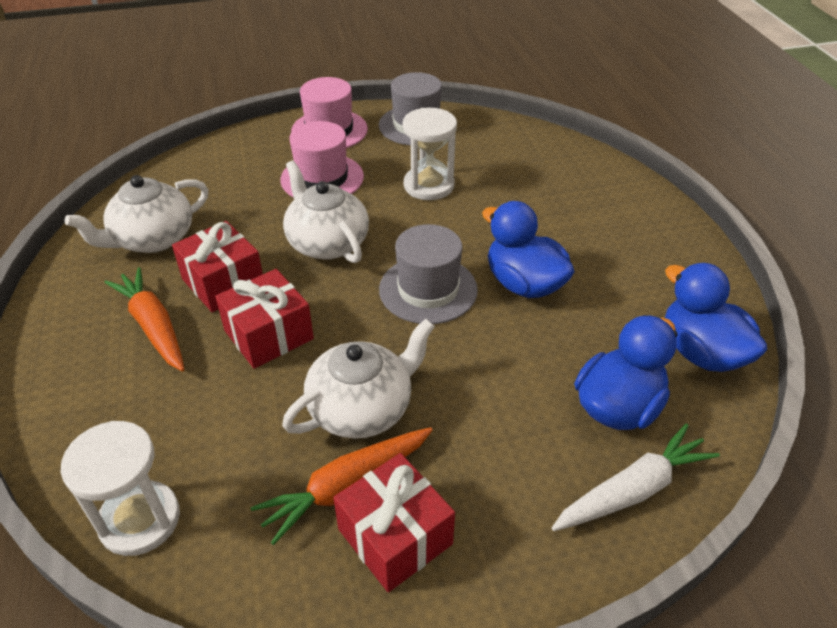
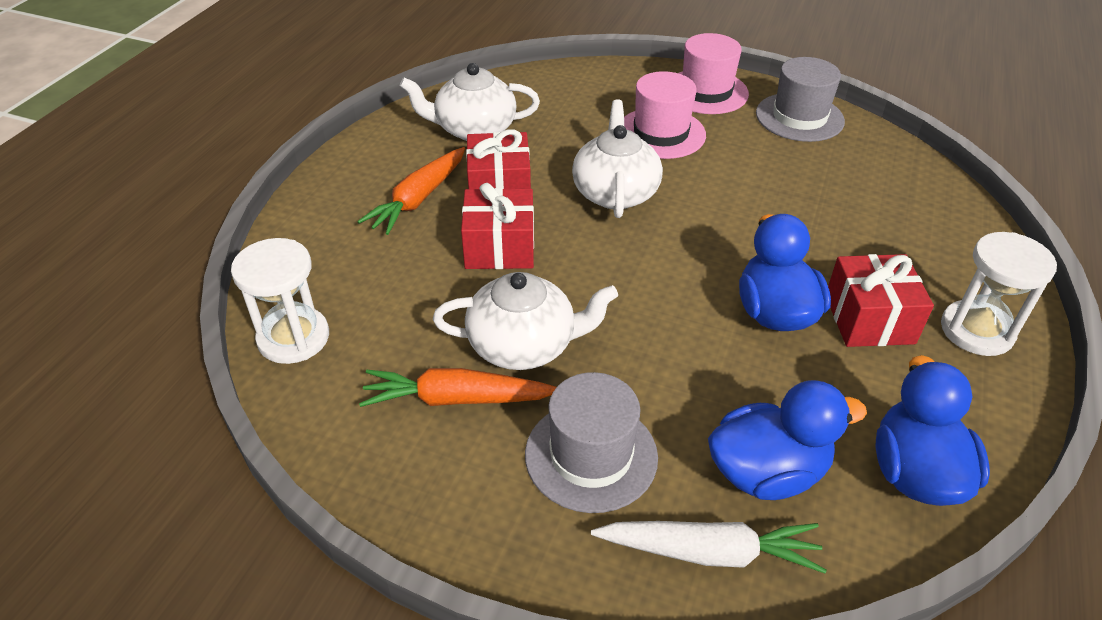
camera: 35 degrees right, 0 degrees up
orange carrot [104,267,185,371] -> orange carrot turned 150 degrees counterclockwise [357,147,465,235]
red gift [333,453,455,592] -> red gift moved to [828,254,934,347]
grey hat [379,224,478,324] -> grey hat moved to [525,372,658,513]
white hourglass [403,108,457,200] -> white hourglass moved to [941,232,1057,356]

